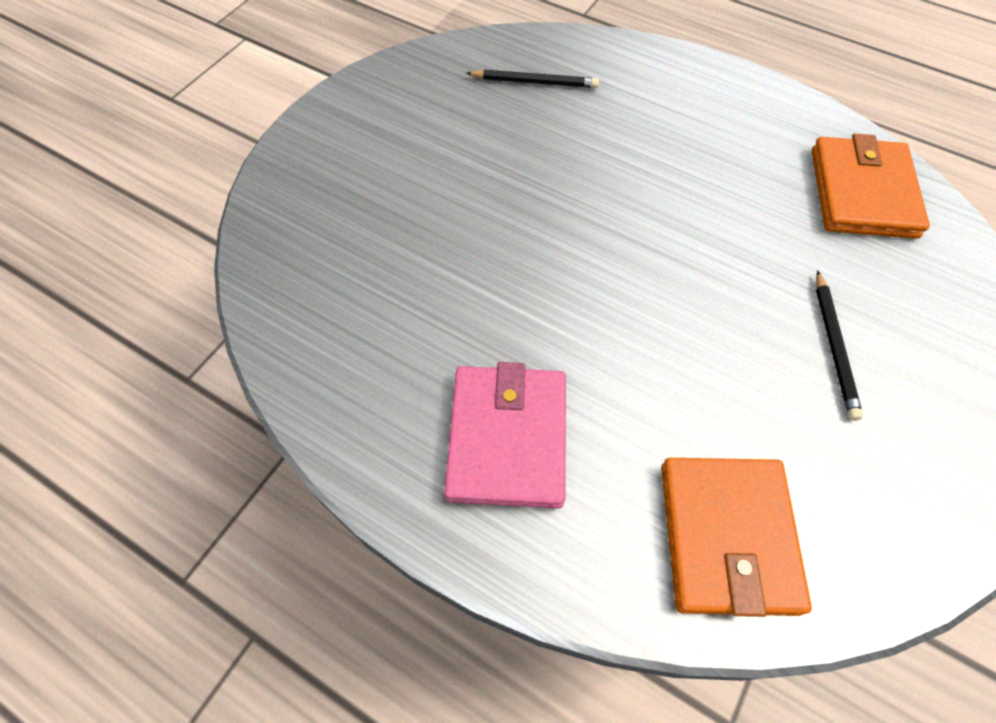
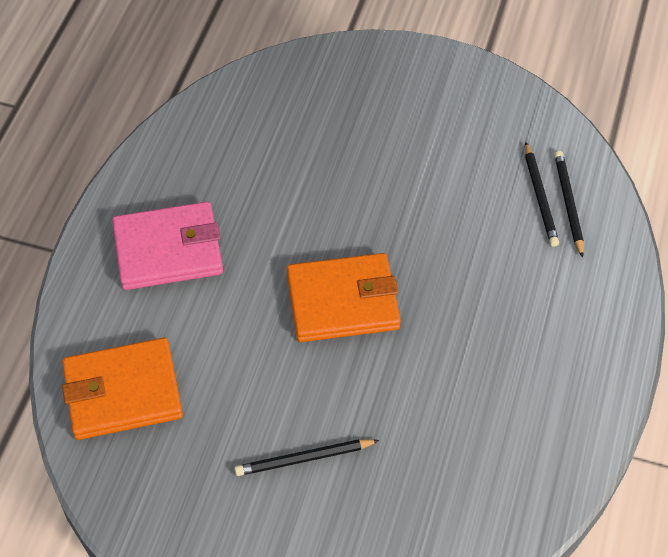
camera: 75 degrees right, 5 degrees down
orange wallet [811,134,930,239] -> orange wallet moved to [287,253,401,342]
none -> black pencil [554,151,584,258]

